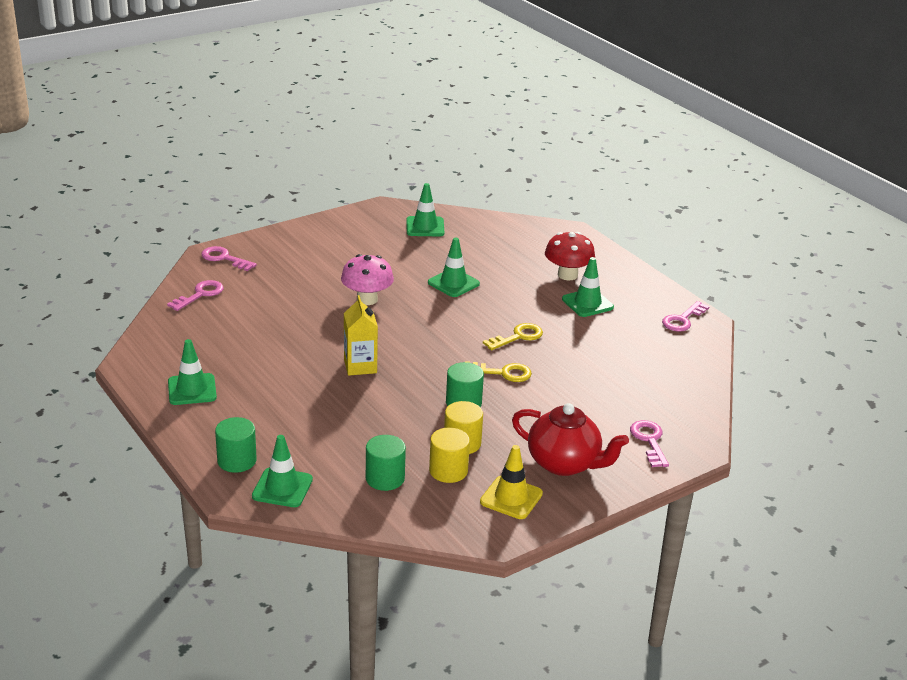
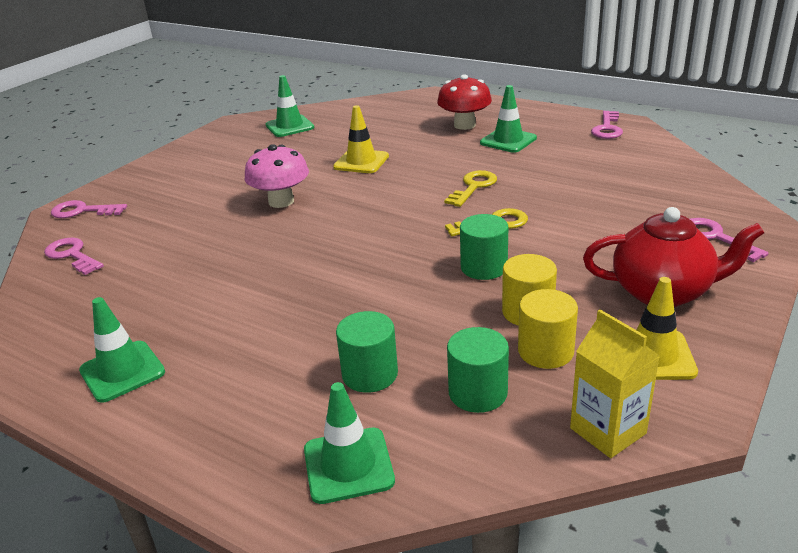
camera: 20 degrees left, 0 degrees up
pink key [167,280,224,311] -> pink key turned 60 degrees counterclockwise [44,238,104,275]
green cylinder [215,417,257,473] -> green cylinder moved to [336,311,398,393]
yellow carton [344,295,378,376] -> yellow carton moved to [570,310,660,458]
green traffic cone [428,238,480,297] -> yellow traffic cone [333,105,389,173]

